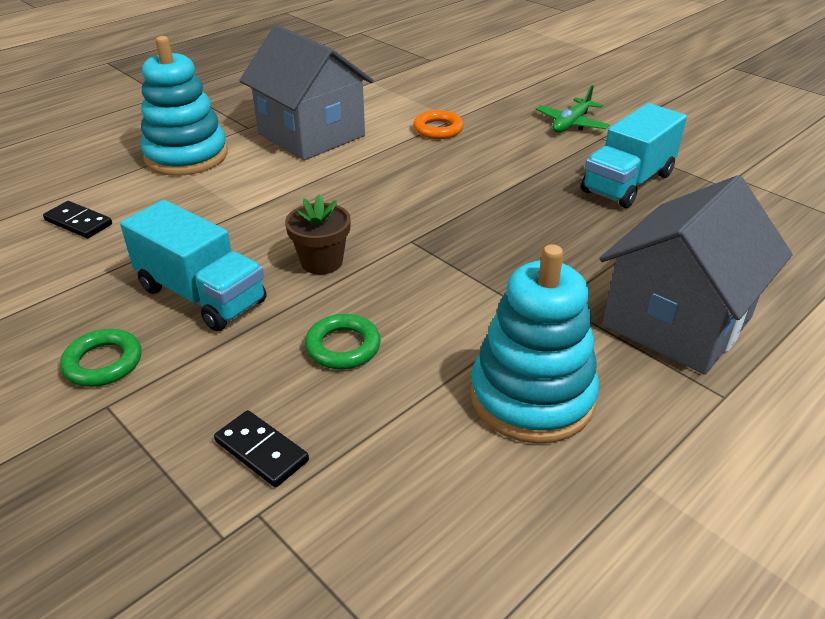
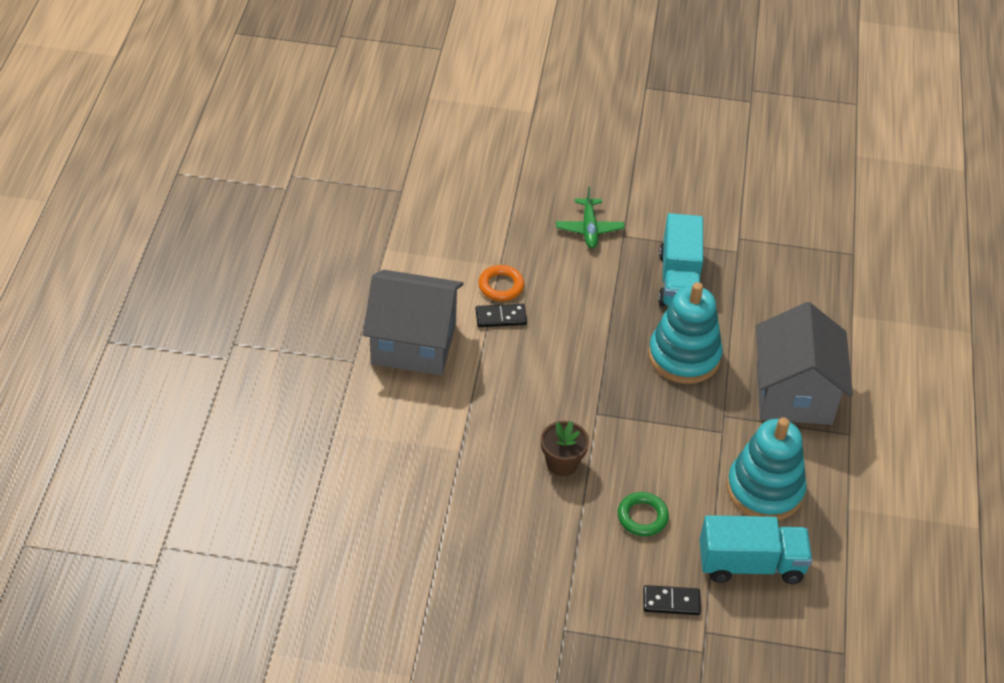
camera: 40 degrees left, 10 degrees up
black domino [43,201,112,238] -> black domino moved to [476,304,527,327]
green ring [60,329,142,387] -> none
turquoise truck [120,200,266,331] -> turquoise truck moved to [699,515,812,584]
turquoise stacking toy [141,36,228,176] -> turquoise stacking toy moved to [648,282,723,384]

